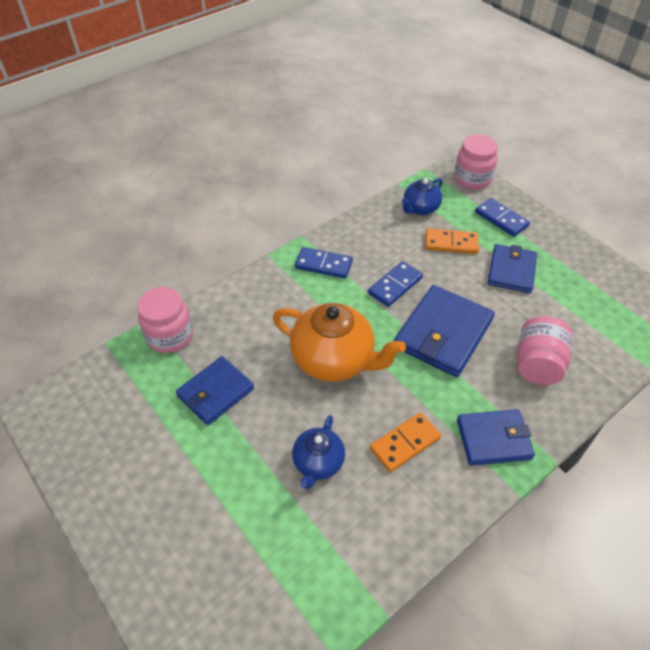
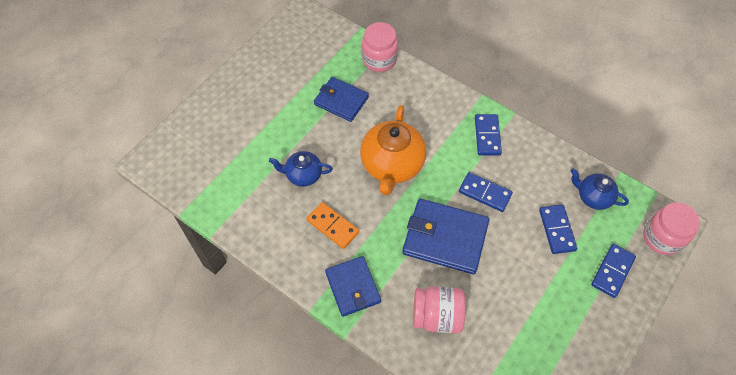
camera: 75 degrees right, 10 degrees up
orange domino [425,228,479,254] -> blue domino [539,204,577,254]
blue wallet [488,244,537,293] -> none

